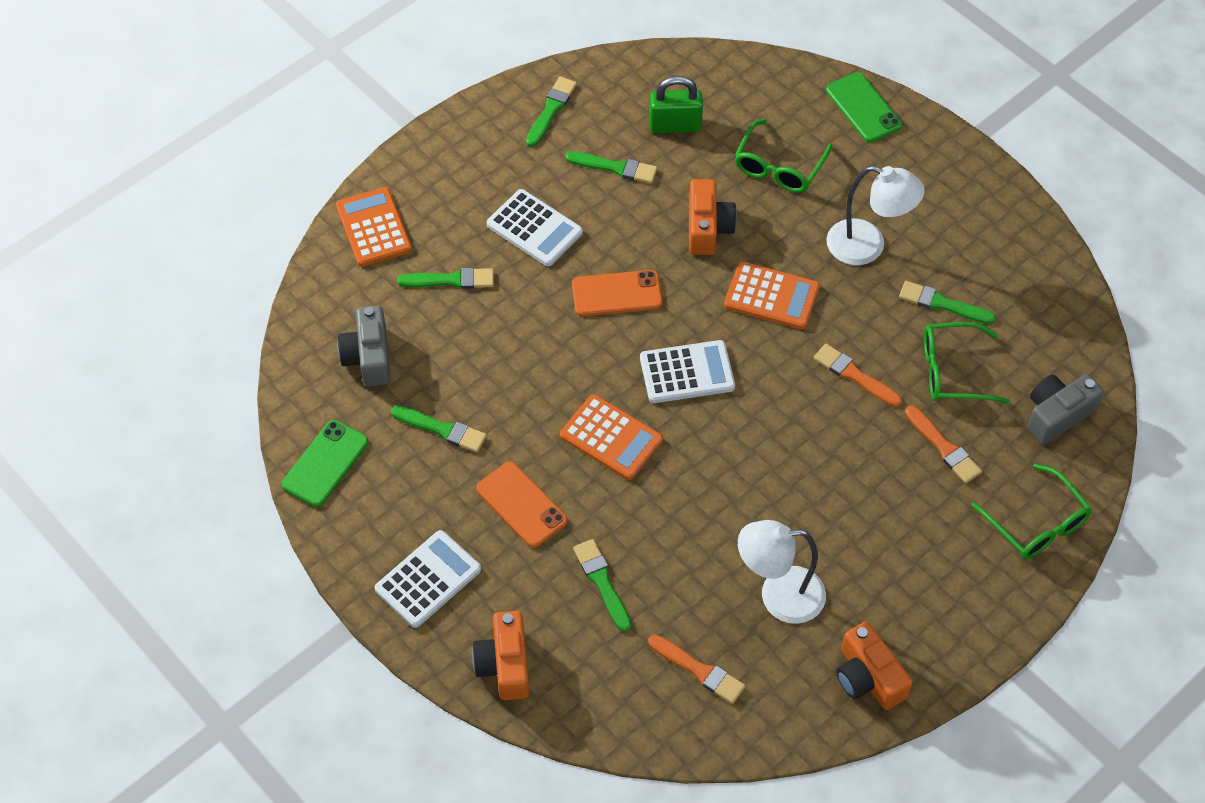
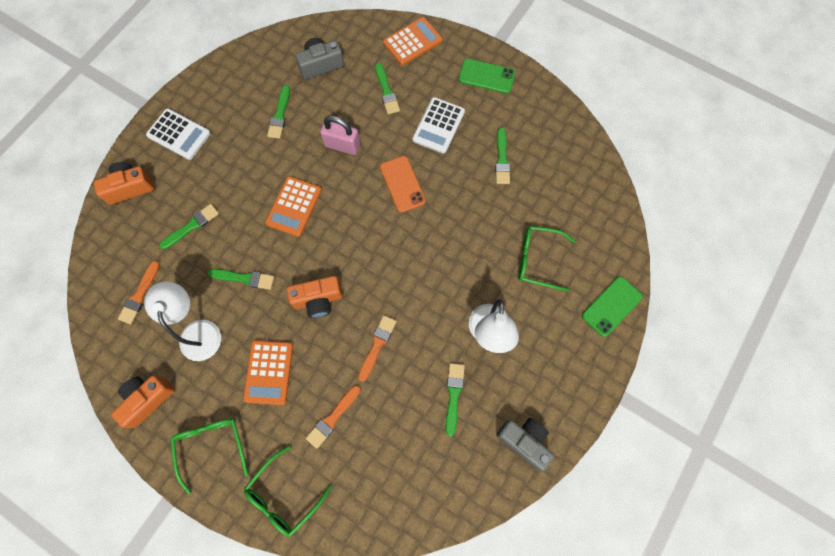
camera: 75 degrees right, 15 degrees up
green phone [282,420,368,507] -> green phone moved to [458,59,515,94]
orange phone [476,462,567,548] -> none
green brush [526,76,577,147] -> green brush moved to [207,269,274,290]
white calculator [640,340,735,403] -> none
green padlock [649,76,703,133] -> none
orange camera [689,179,737,255] -> orange camera moved to [287,276,343,318]
orange calculator [724,261,820,329] -> orange calculator moved to [243,340,293,405]
green glasses [924,322,1010,404] -> green glasses moved to [170,418,248,494]
grey camera [1027,374,1104,445] -> grey camera moved to [496,418,554,471]
none -> pink padlock [320,116,360,155]

